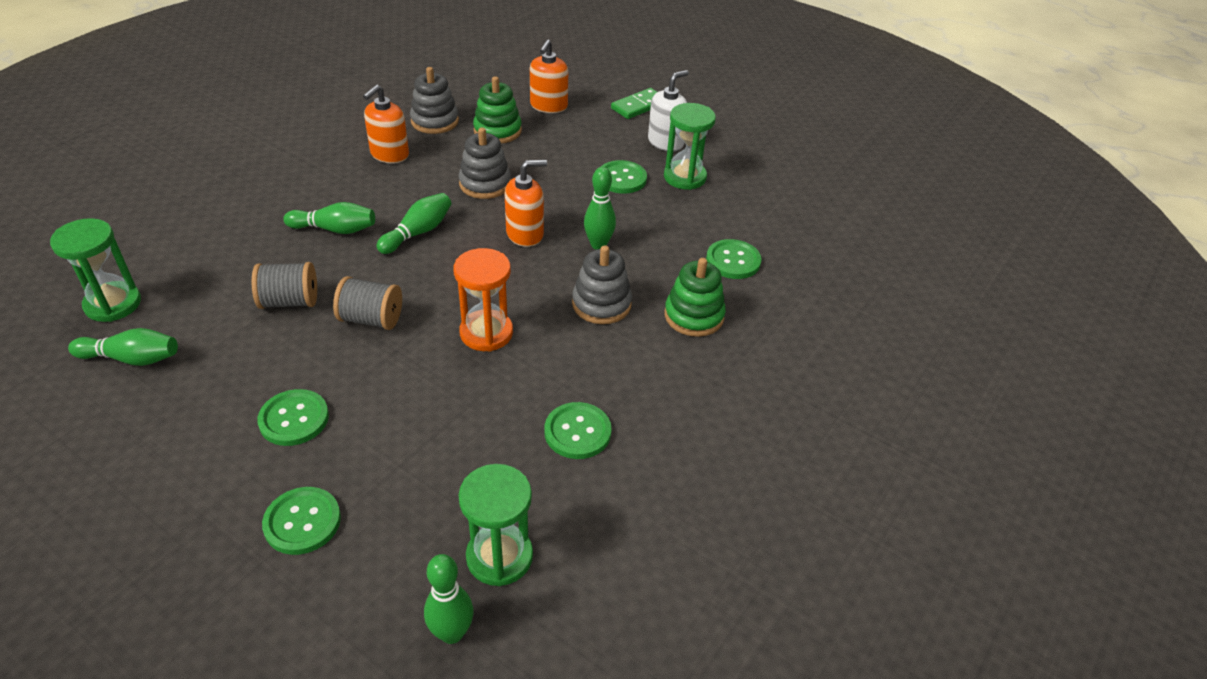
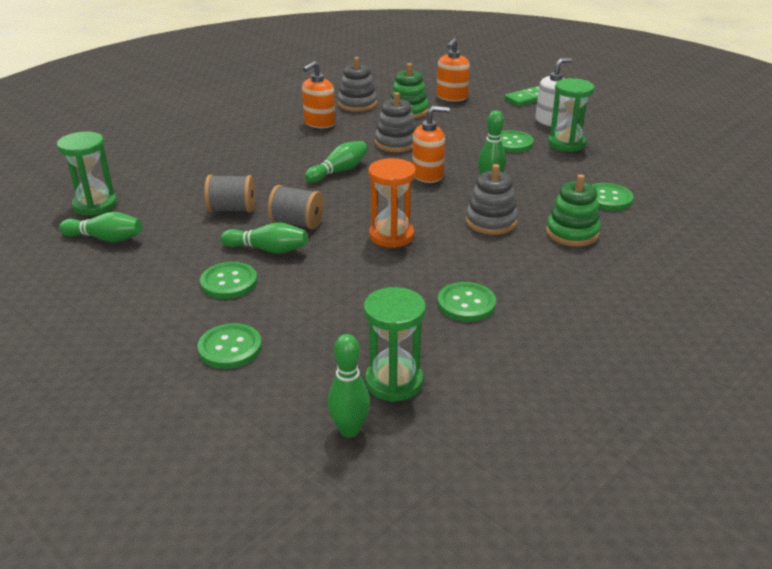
camera: 10 degrees right, 10 degrees down
green bowling pin [283,202,375,234] -> green bowling pin moved to [221,222,308,254]

